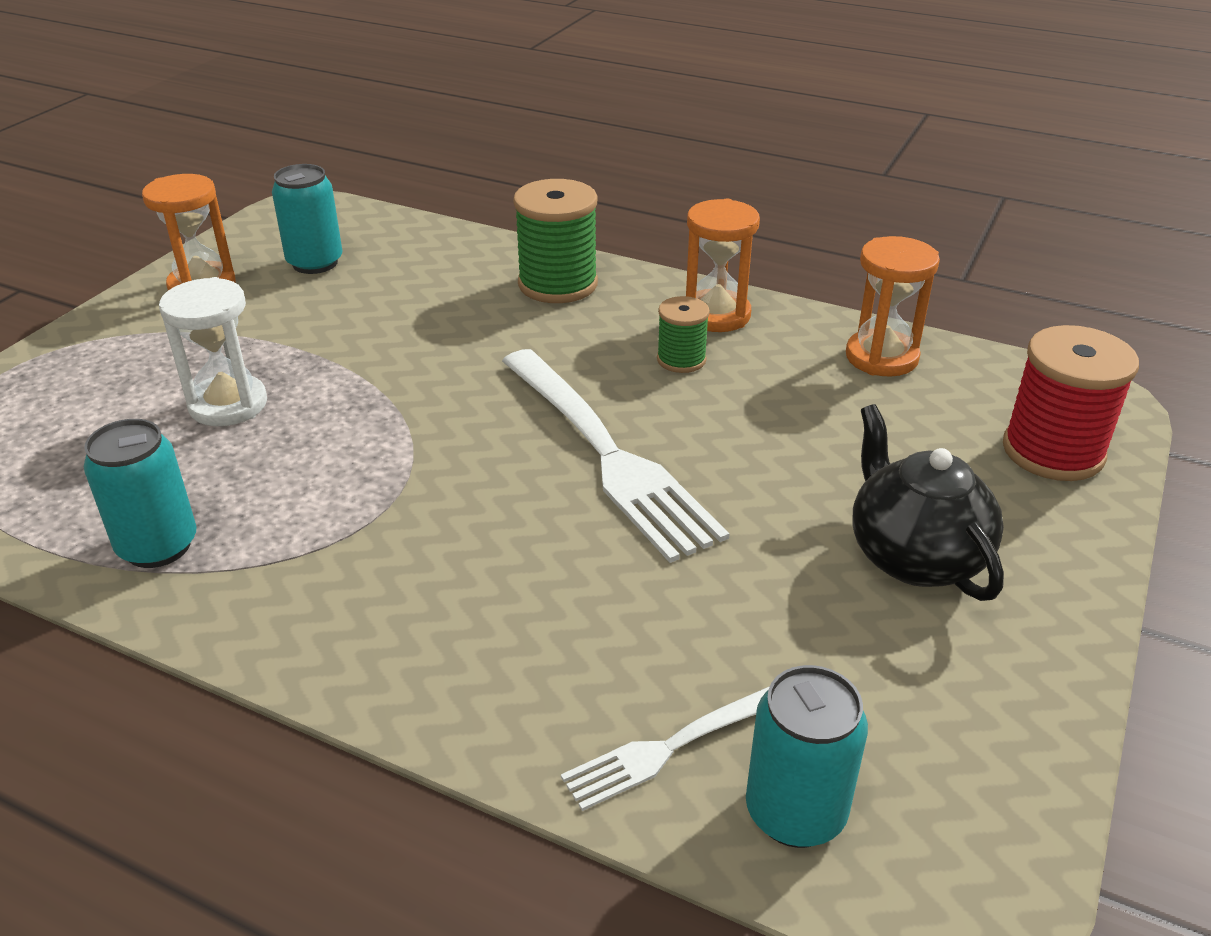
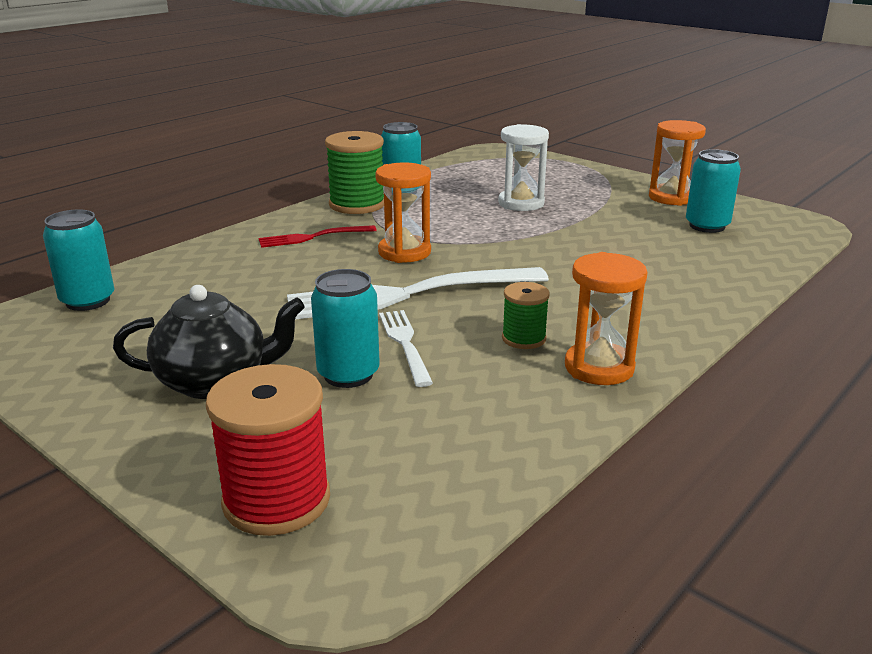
camera: 105 degrees right, 10 degrees down
green spool [513,179,598,303] -> green spool moved to [325,131,384,214]
white fork [561,686,770,811] -> white fork moved to [379,310,433,387]
orange hourglass [846,236,940,377] -> orange hourglass moved to [375,162,431,263]
none -> red fork [259,225,377,248]
none -> turquoise can [311,269,380,388]

